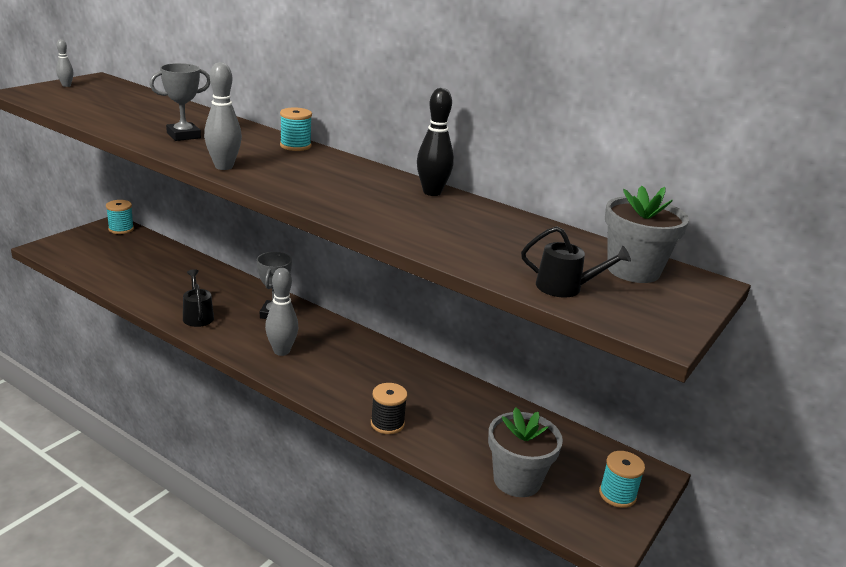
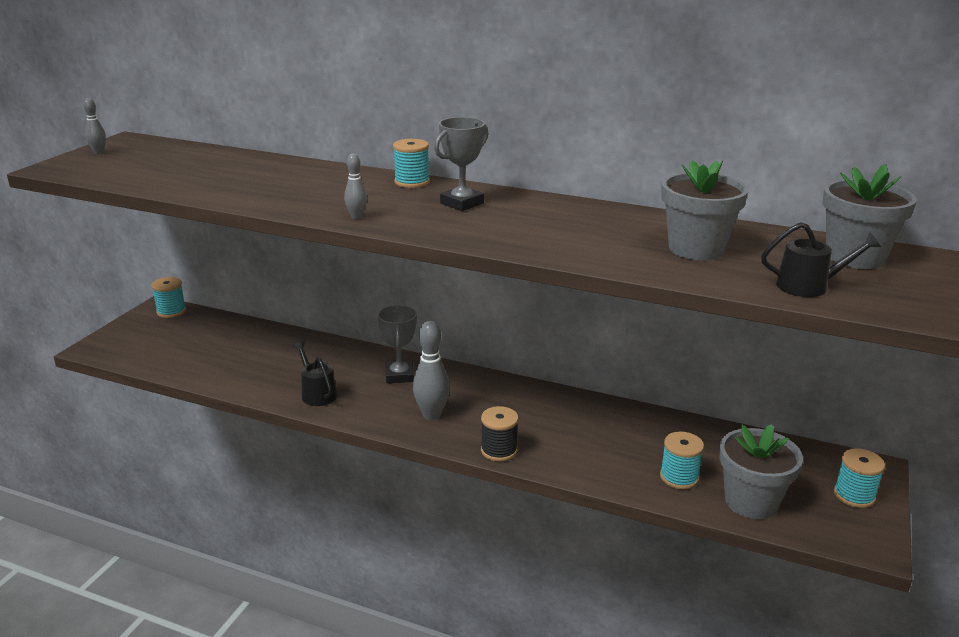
camera: 10 degrees left, 0 degrees up
grey trophy [150,63,210,141] -> grey trophy moved to [434,117,488,211]
grey bowling pin [204,62,242,170] -> grey bowling pin [344,154,367,219], size x0.55
black spool [371,383,407,434] -> black spool moved to [481,406,518,461]
black bowling pin [417,88,454,196] -> none
none -> turquoise spool [660,432,704,489]
none -> grey flower pot [661,160,749,260]

